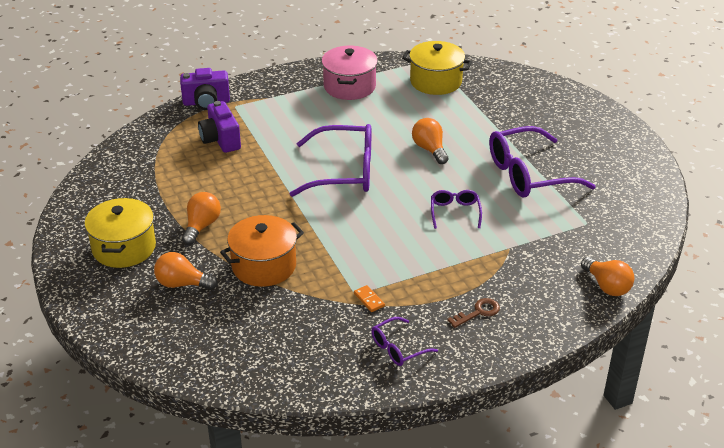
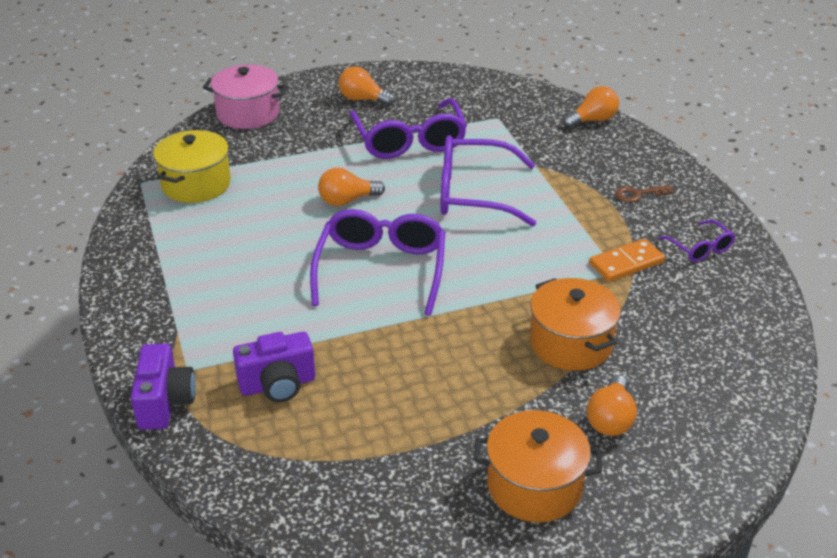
camera: 85 degrees left, 0 degrees up
yellow pot [84,198,156,268] -> orange pot [473,410,602,522]
orange light bulb [182,192,221,245] -> orange light bulb moved to [338,66,395,106]
pink pot [322,46,378,100] -> pink pot moved to [203,65,288,129]
orange domino [354,285,385,312] -> orange domino [589,239,665,282], size x1.83
purple glasses [431,190,482,229] -> purple glasses [440,135,536,226], size x2.02
brown key [447,298,500,328] -> brown key turned 75 degrees counterclockwise [615,185,674,203]

